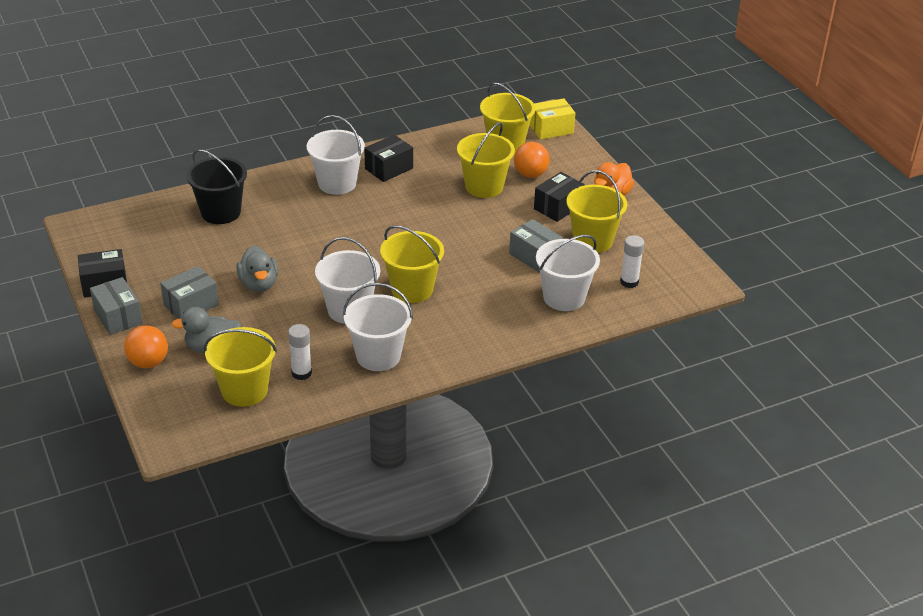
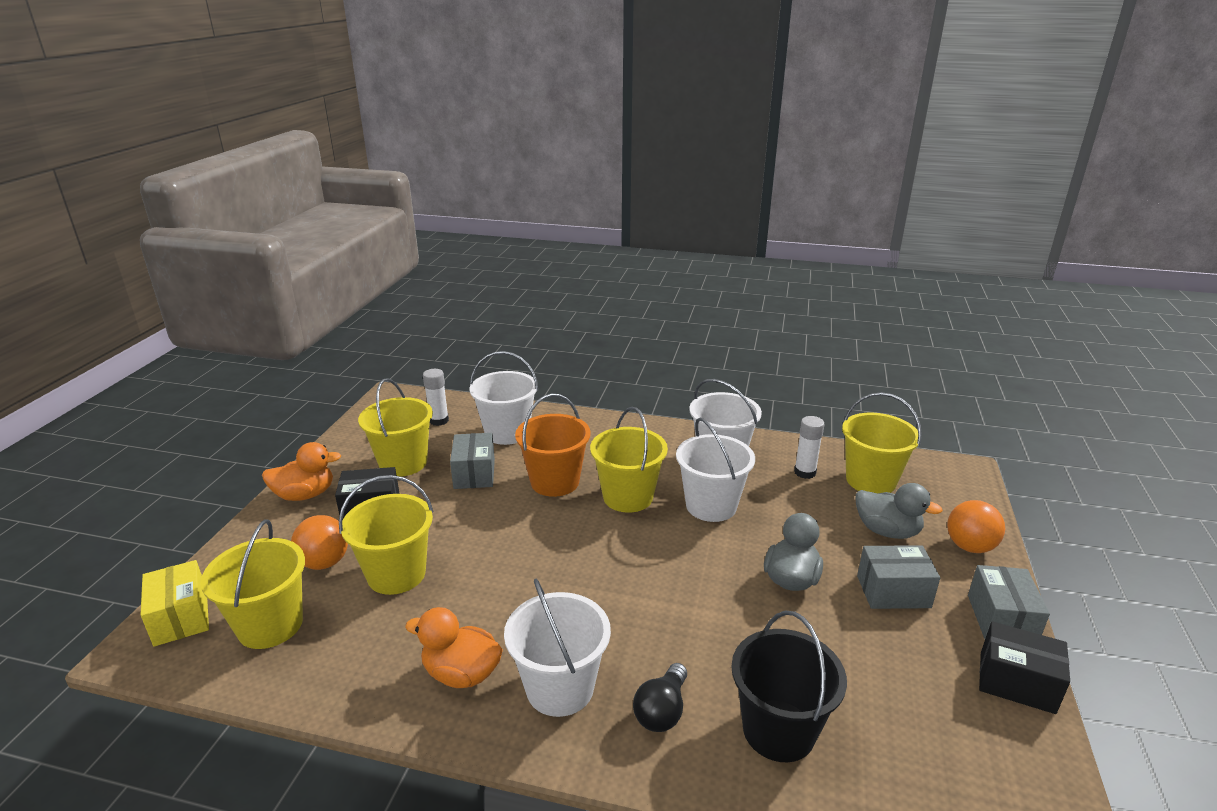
camera: 140 degrees left, 10 degrees down
black box [364,135,413,182] -> orange duck [405,607,503,688]
yellow box [530,98,575,140] -> yellow box turned 45 degrees clockwise [141,560,209,647]
none -> orange bucket [515,394,591,497]
none -> black light bulb [633,663,687,732]

